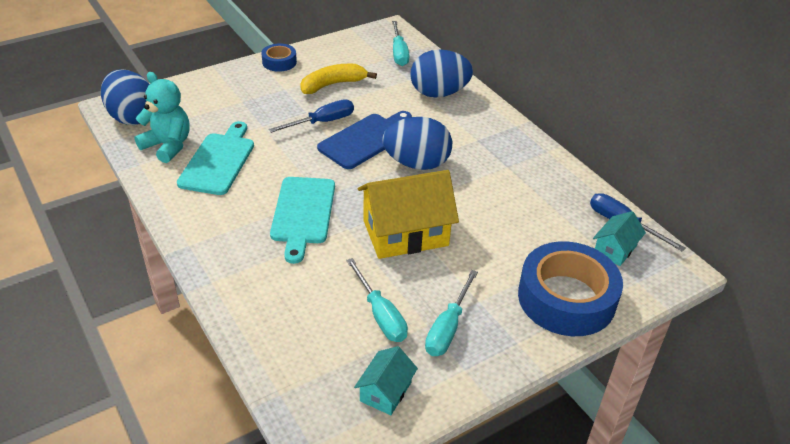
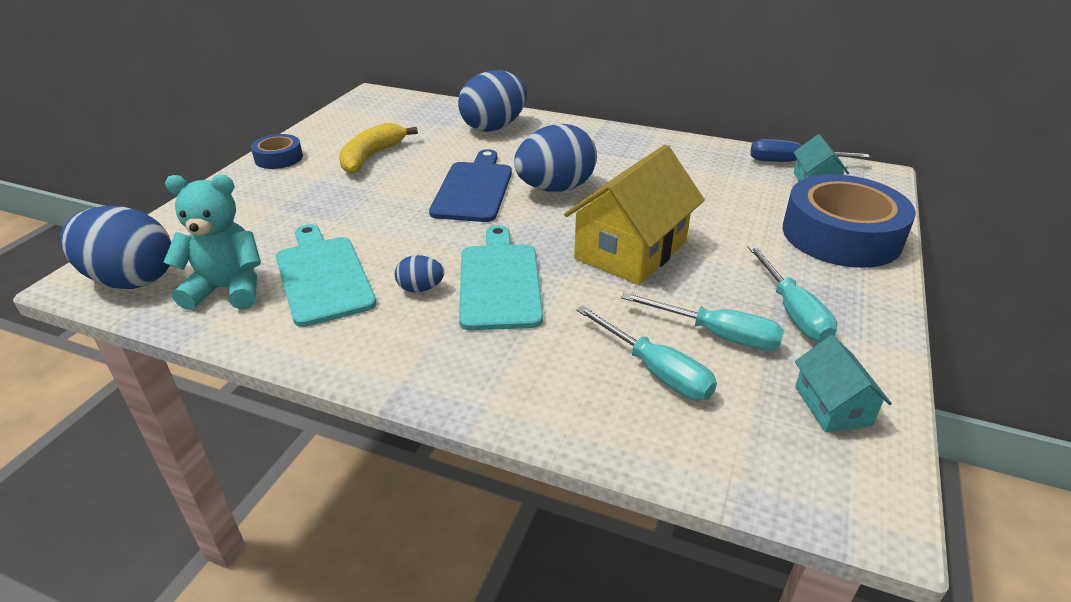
camera: 35 degrees left, 5 degrees down
blue screwdriver [269,100,354,133] -> none
turquoise cutting board [270,177,335,264] -> turquoise cutting board turned 150 degrees counterclockwise [459,225,543,330]
turquoise screwdriver [392,21,410,66] -> turquoise screwdriver moved to [576,306,717,400]
none -> blue egg [395,255,444,292]

